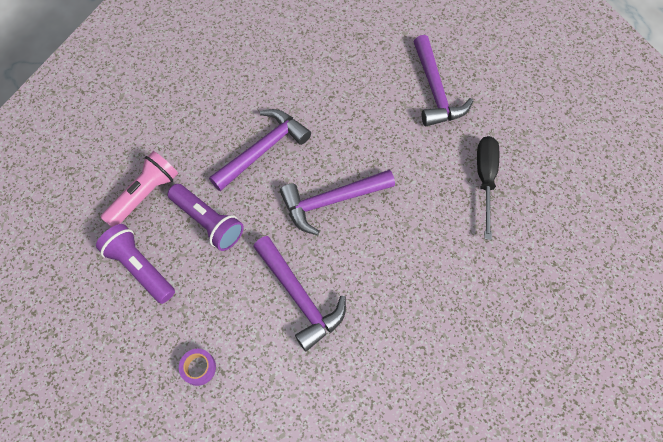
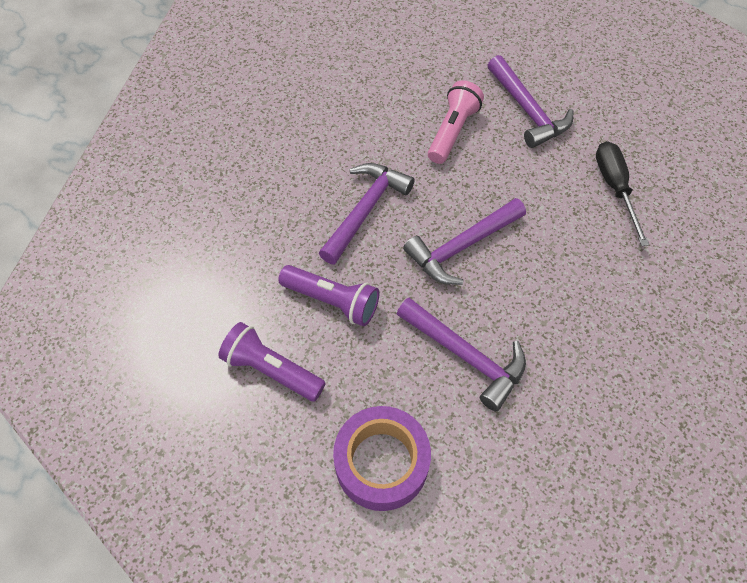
camera: 15 degrees left, 5 degrees down
pink flashlight [100,151,178,227] -> pink flashlight moved to [428,80,484,164]
purple tape [179,349,216,386] -> purple tape [333,406,431,511], size x2.29

